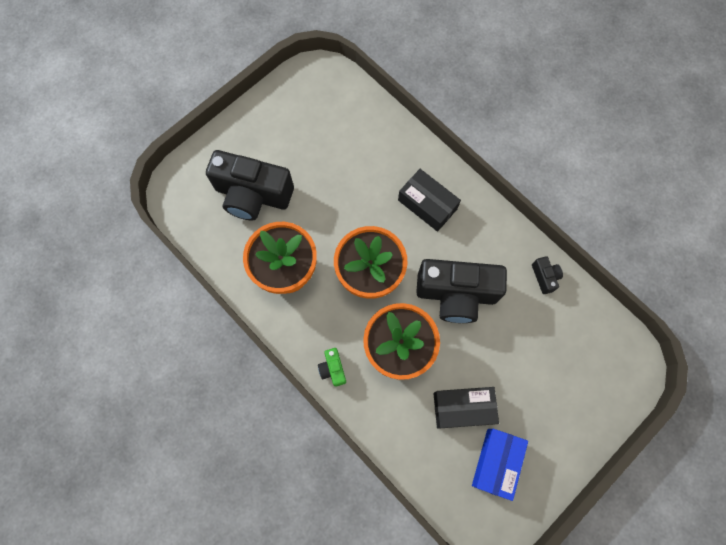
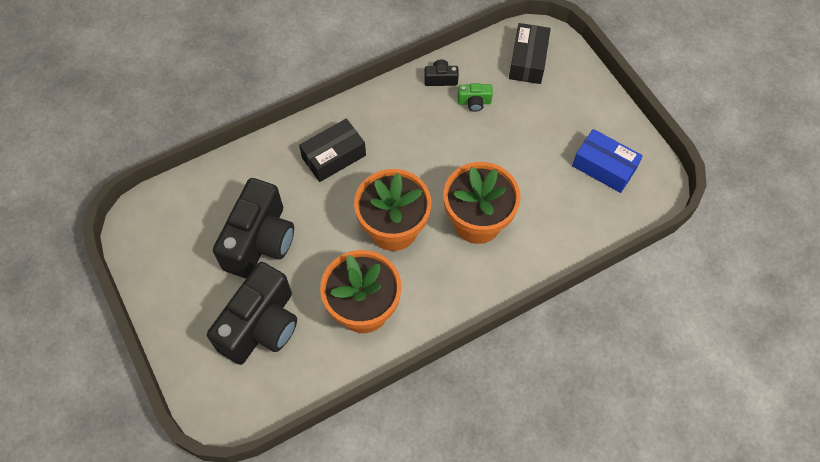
camera: 75 degrees left, 10 degrees down
green camera [318,348,346,387] -> green camera moved to [458,83,493,112]
black camera [416,259,507,323] -> black camera moved to [213,178,294,278]
black box [433,387,499,429] -> black box moved to [509,23,551,84]

